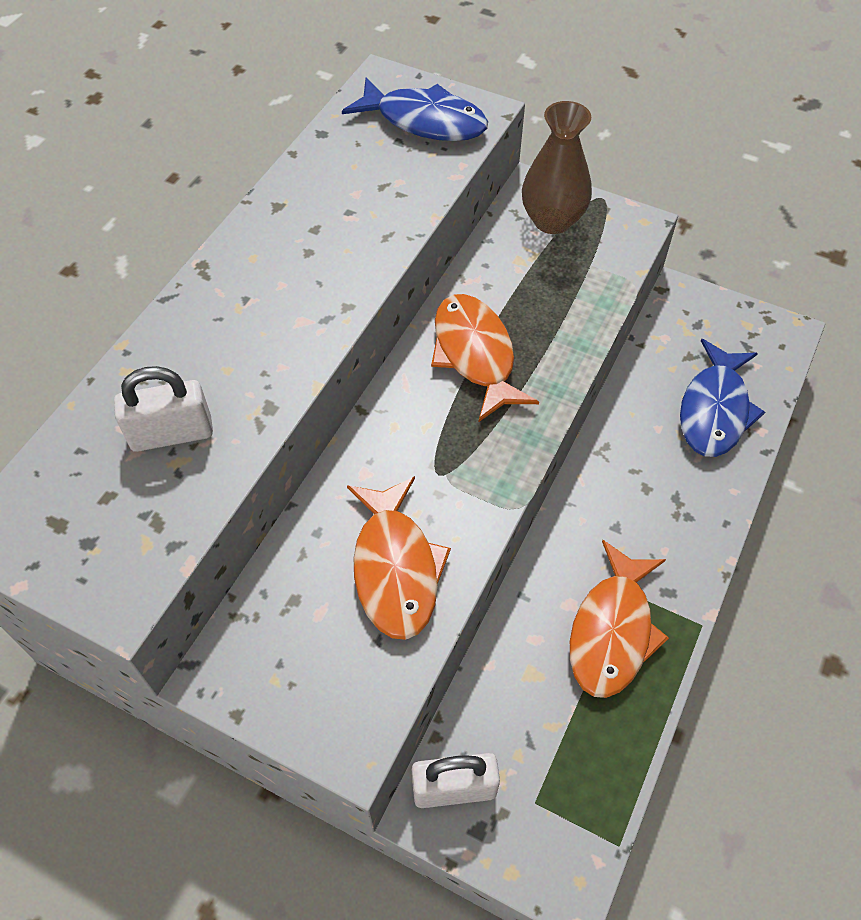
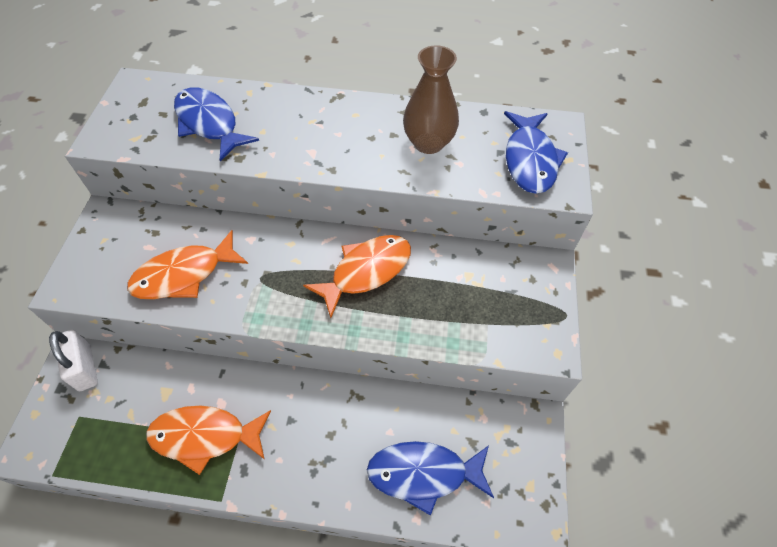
camera: 70 degrees right, 0 degrees up
white padlock [114,366,213,452] -> blue fish [174,87,259,162]
brown vase [522,101,592,234] -> brown vase moved to [403,45,459,154]

